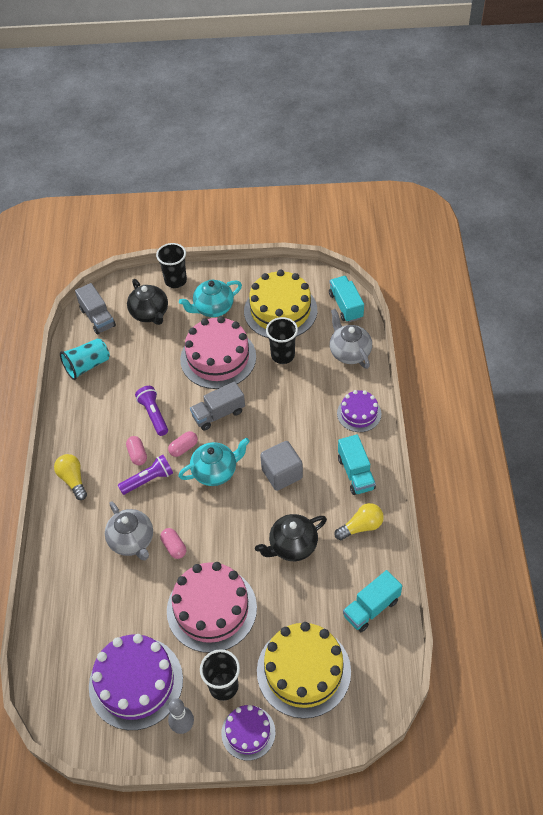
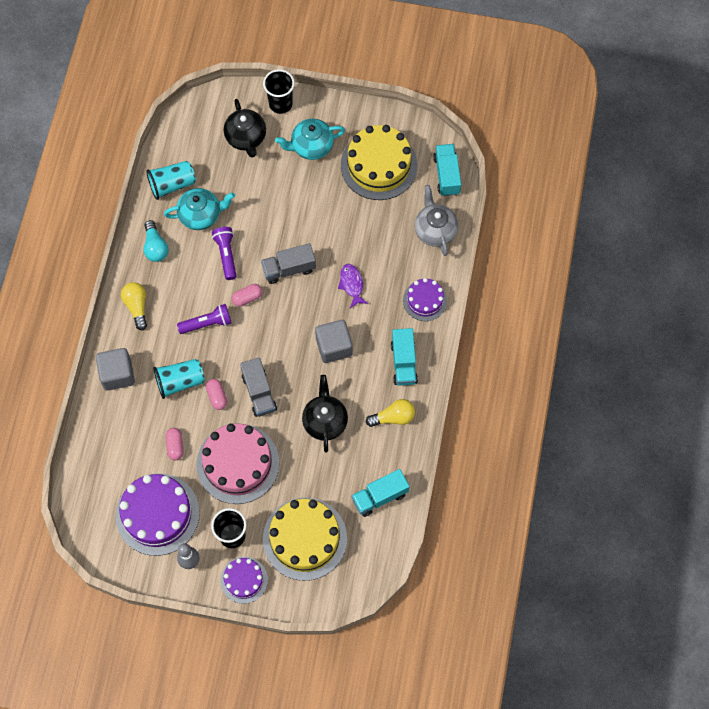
camera: 10 degrees right, 15 degrees up
grey truck [75,283,116,335] -> grey truck moved to [240,357,277,417]
grey teapot [105,501,153,560] -> turquoise cup [154,359,205,399]
pink capsule [126,436,147,465] -> pink capsule moved to [166,428,184,460]
turquoise teapot [178,438,250,486] -> turquoise teapot moved to [164,188,235,230]
pink cake [180,316,256,389] -> none
black teapot [255,514,327,561] -> black teapot turned 105 degrees clockwise [302,375,348,452]
black cup [266,317,298,364] -> none
none -> grey cube [96,348,135,391]
none -> turquoise light bulb [144,220,169,262]
none -> purple fish [338,264,368,308]

